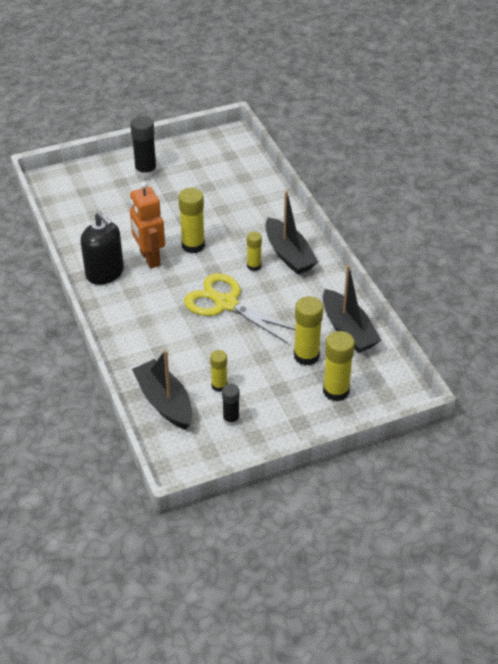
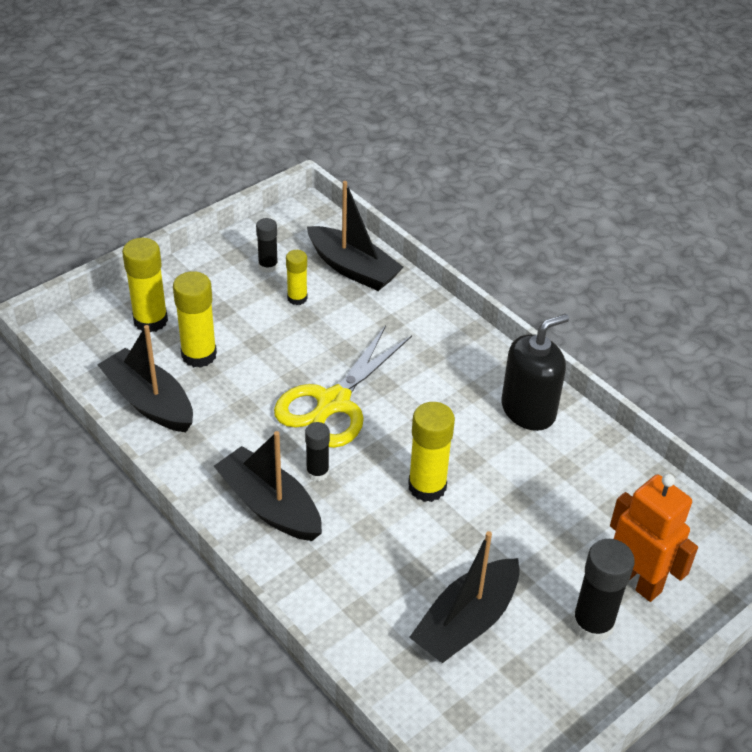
camera: 160 degrees right, 0 degrees up
black soap dispenser [81,212,124,285] -> black soap dispenser turned 120 degrees clockwise [501,314,569,431]
orange robot [130,181,165,269] -> orange robot moved to [610,474,698,602]
yellow scissors [184,273,295,344] -> yellow scissors turned 105 degrees clockwise [274,325,412,448]
yellow glue stick [247,231,262,271] -> black glue stick [305,422,330,482]
none -> black boat [409,531,520,663]

